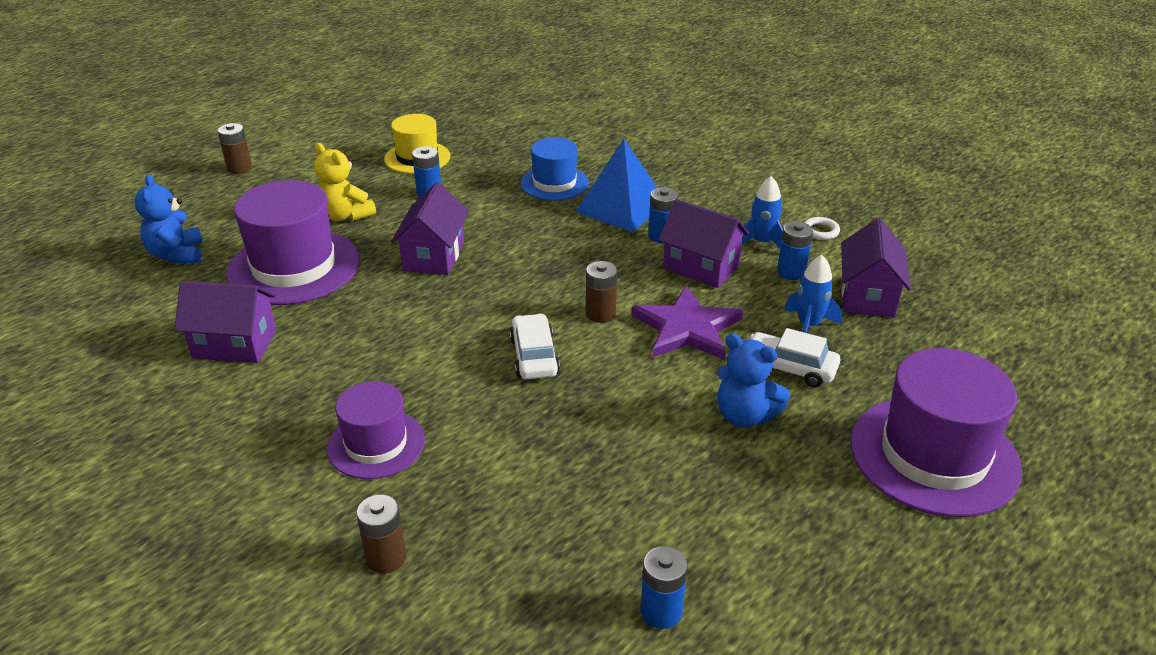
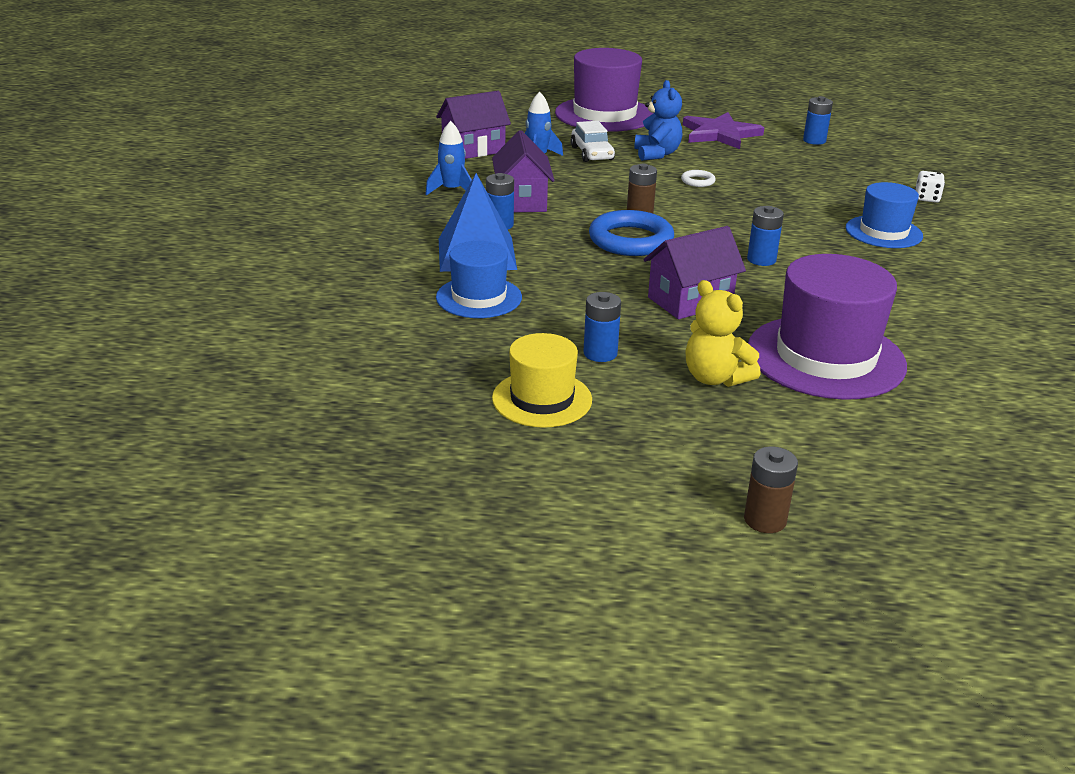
camera: 130 degrees left, 5 degrees down
blue teddy bear [135,174,203,263] -> none
purple house [174,281,277,363] -> none
yellow teddy bear [314,143,376,221] -> yellow teddy bear turned 135 degrees clockwise [685,280,761,387]
purple hat [327,381,425,479] -> blue hat [846,182,923,248]
brown battery [357,495,406,574] -> white dice [915,171,945,203]
white car [510,314,560,379] -> none
purple star [631,286,743,360] -> purple star moved to [683,112,764,149]
blue battery [777,221,813,280] -> blue battery moved to [747,206,784,266]
white ring [804,217,840,240] -> white ring moved to [681,170,716,187]
none -> blue ring [589,210,674,256]

